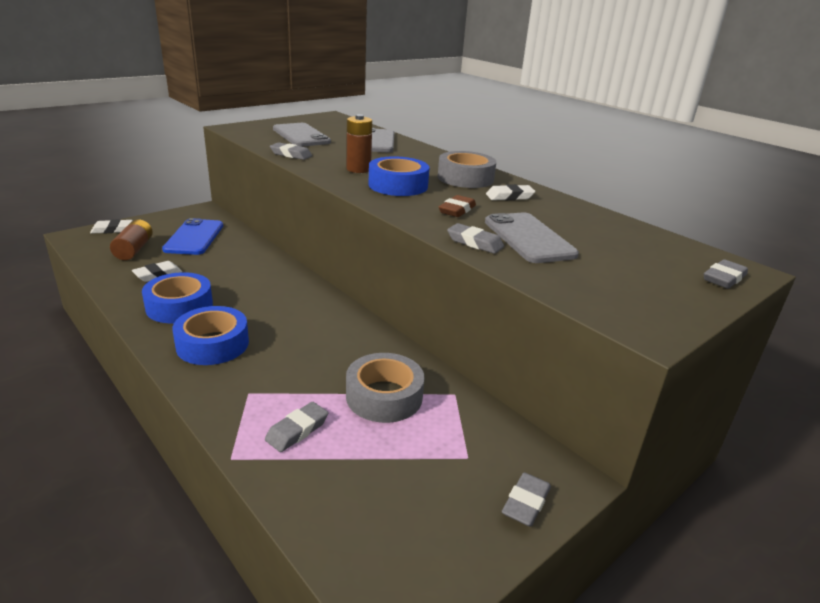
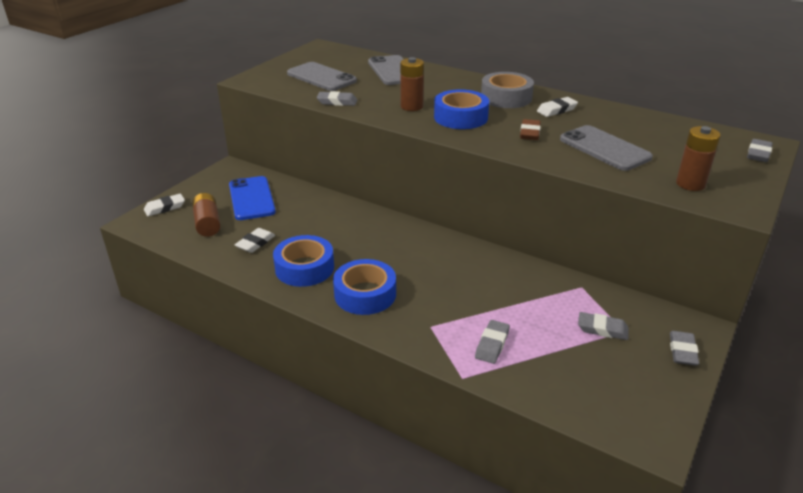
camera: 15 degrees left, 5 degrees up
grey tape [346,353,425,423] -> none
grey eraser [447,223,504,254] -> grey eraser moved to [578,312,629,340]
none -> brown battery [676,126,721,191]

